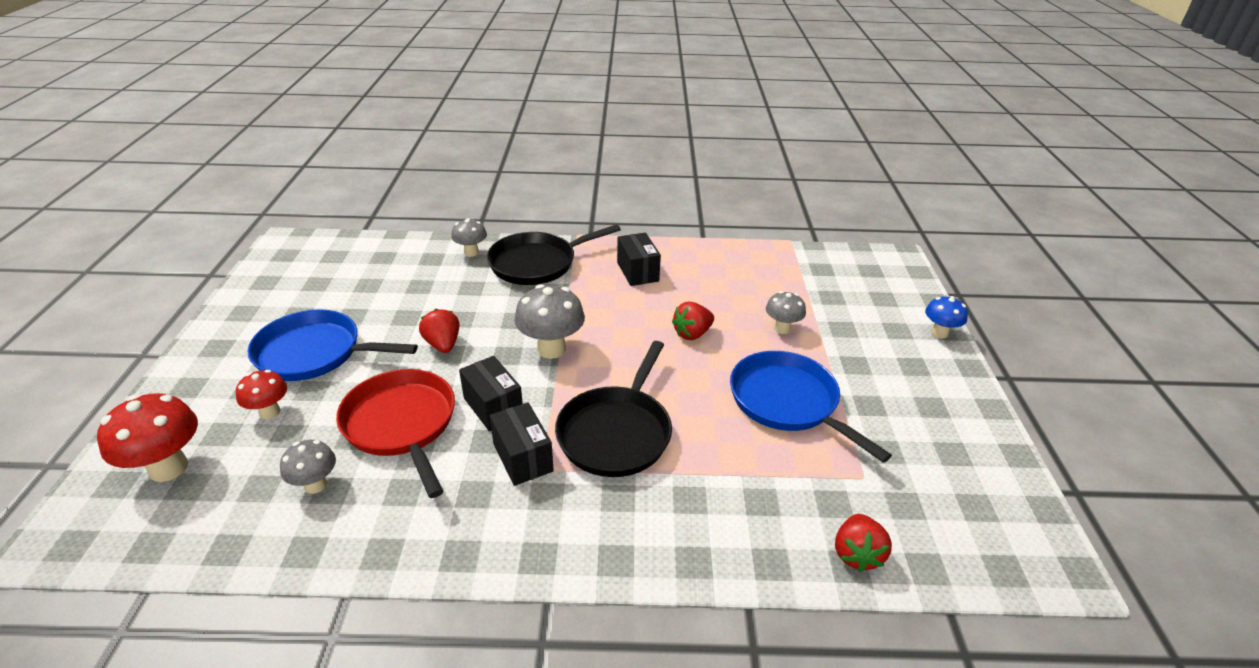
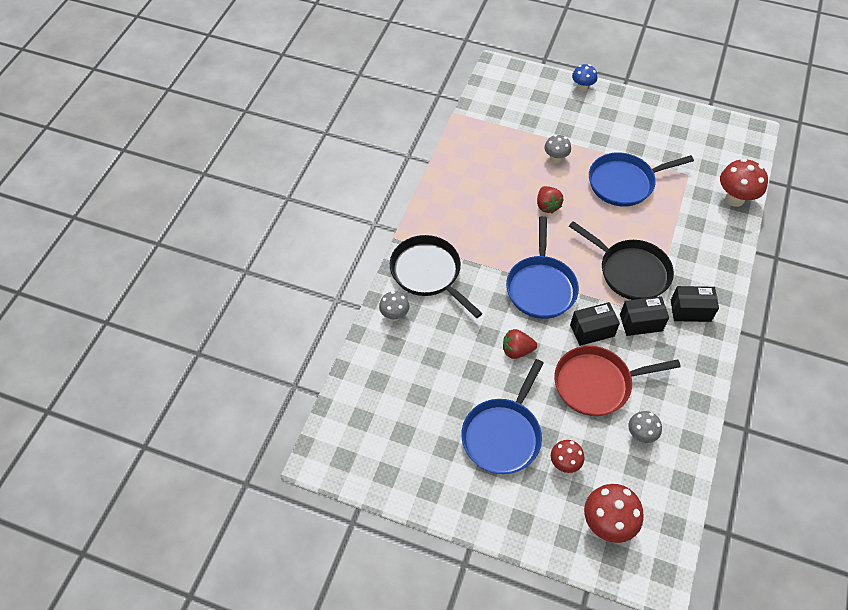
camera: 70 degrees left, 20 degrees up
black pan [487,224,621,285] -> black pan turned 150 degrees clockwise [390,235,483,318]
grey mushroom [514,284,585,359] -> blue pan [506,216,579,319]
black box [617,233,661,286] -> black box moved to [671,286,719,322]
red strawberry [835,514,892,572] -> red mushroom [720,158,768,207]

